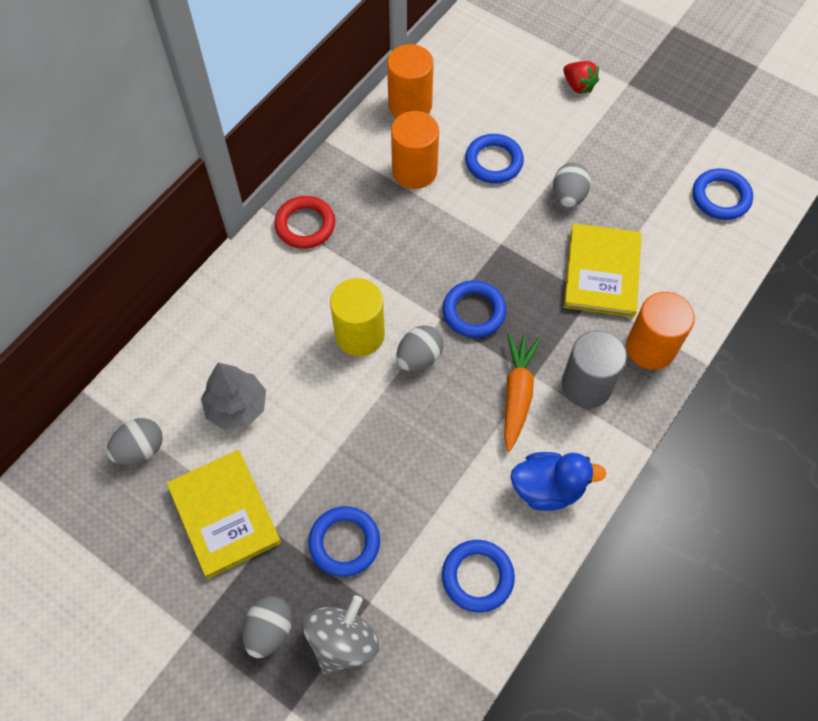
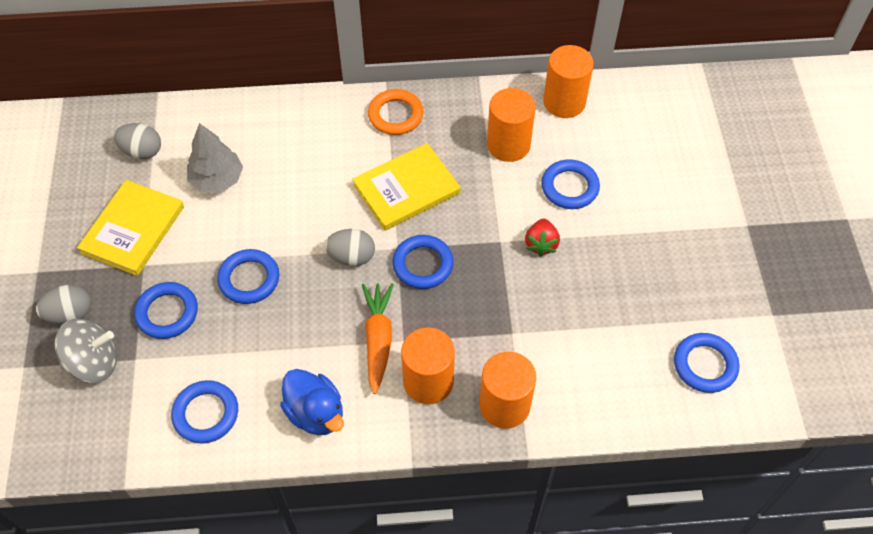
camera: 50 degrees right, 5 degrees down
red ring [274,196,335,249] -> orange ring [368,89,424,135]
yellow cylinder [330,278,385,356] -> none
orange carrot [504,333,541,451] -> orange carrot turned 60 degrees counterclockwise [362,283,394,394]
grey egg [553,163,591,208] -> none
grey cylinder [561,330,627,408] -> orange cylinder [401,327,455,404]
red strawberry [563,61,599,94] -> red strawberry moved to [525,219,560,257]
yellow book [564,223,641,317] -> yellow book moved to [353,143,460,231]
none -> blue ring [217,249,279,304]

